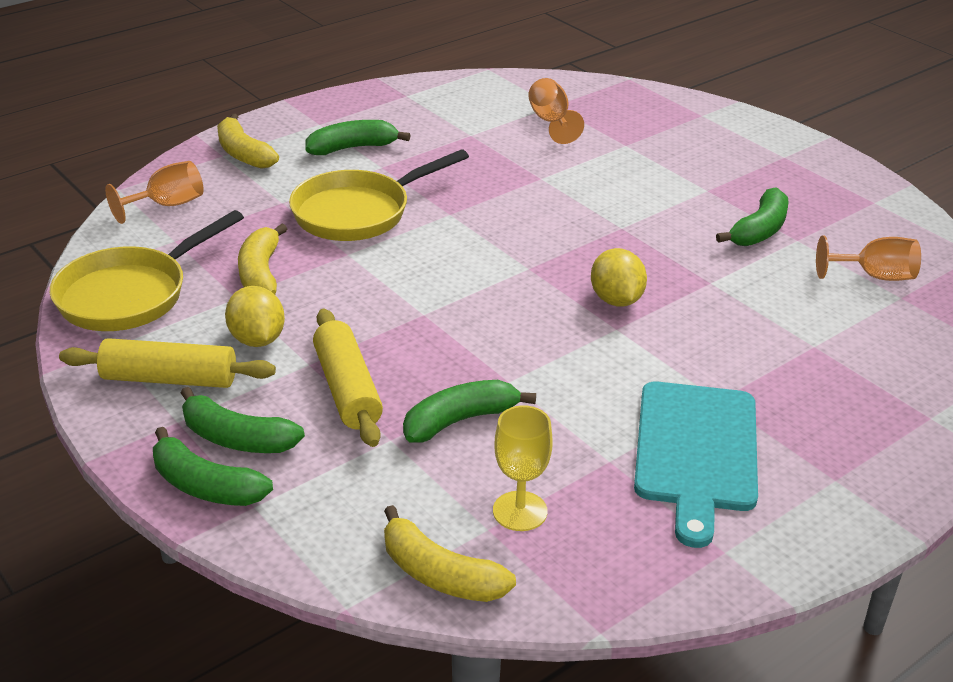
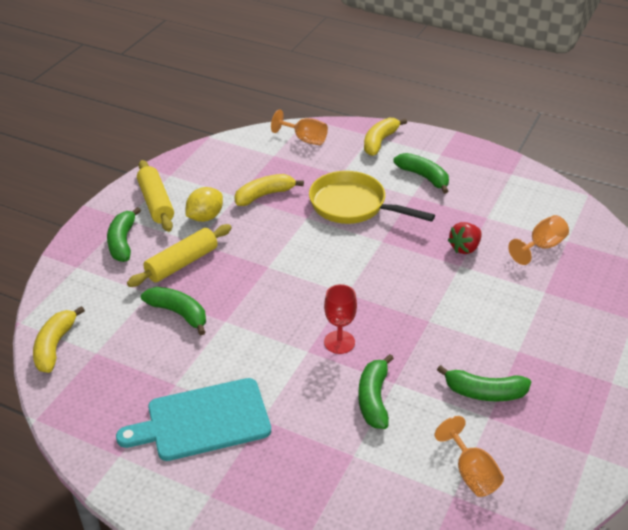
camera: 65 degrees right, 5 degrees up
yellow pan [50,210,244,331] -> none
green banana [153,427,273,506] -> green banana moved to [358,354,394,429]
yellow goblet [493,405,553,531] -> none
yellow lemon [591,248,647,307] -> red goblet [324,284,357,354]
none -> red strawberry [448,222,482,254]

